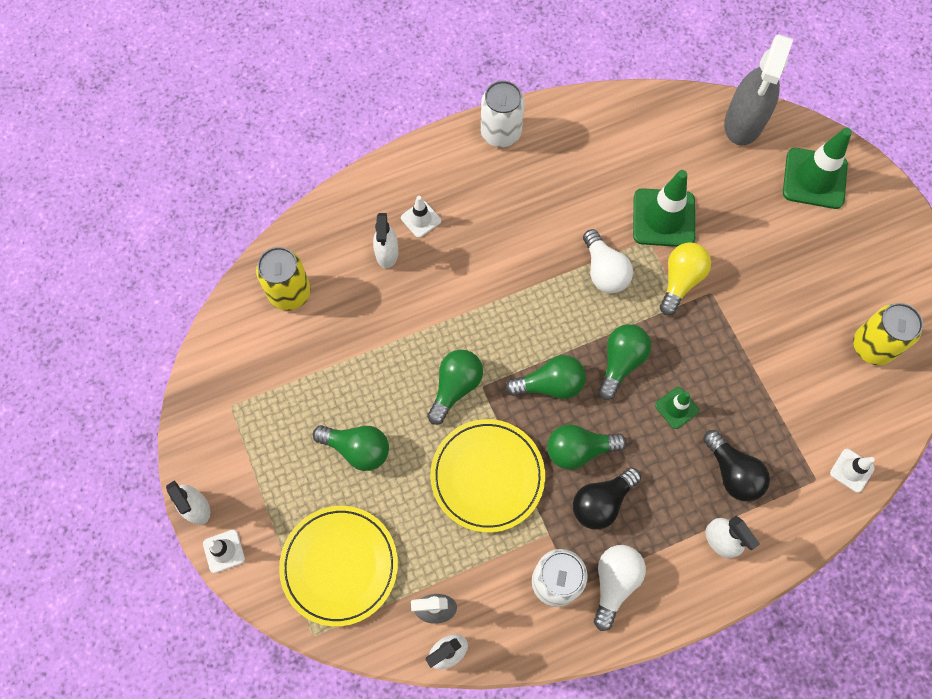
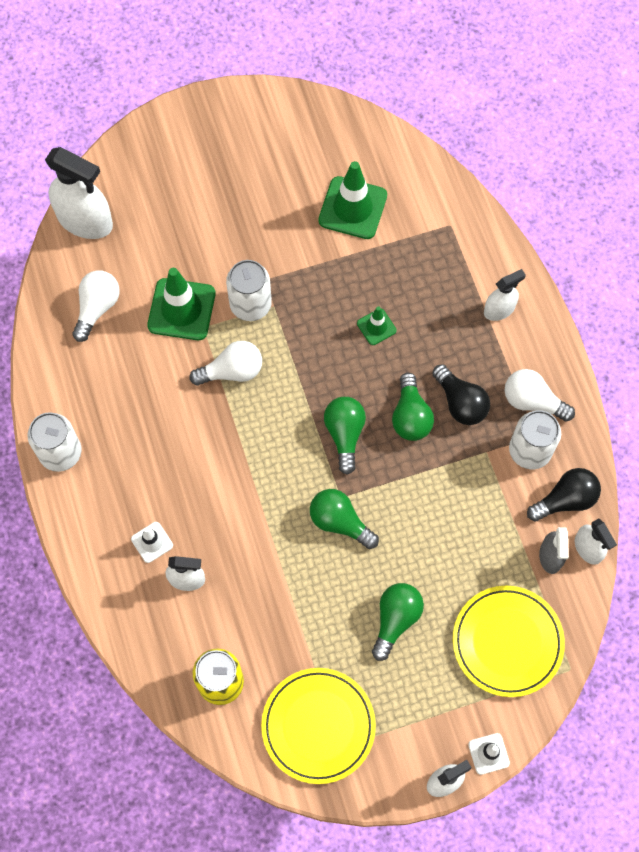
camera: 85 degrees left, 0 degrees up
yellow plate [431,419,545,533] -> yellow plate moved to [261,668,376,784]
green light bulb [598,324,651,400] -> none
yellow light bulb [660,242,711,315] -> white can [226,260,272,321]
black light bulb [703,430,770,502] -> black light bulb moved to [527,468,601,522]
grey spray bottle [724,34,793,146] -> white spray bottle [45,147,113,239]
green traffic cone [783,127,852,209] -> green traffic cone moved to [318,161,387,239]
white traffic cone [830,449,875,493] -> none
yellow can [853,303,923,365] -> none
none -> white light bulb [72,271,120,342]

